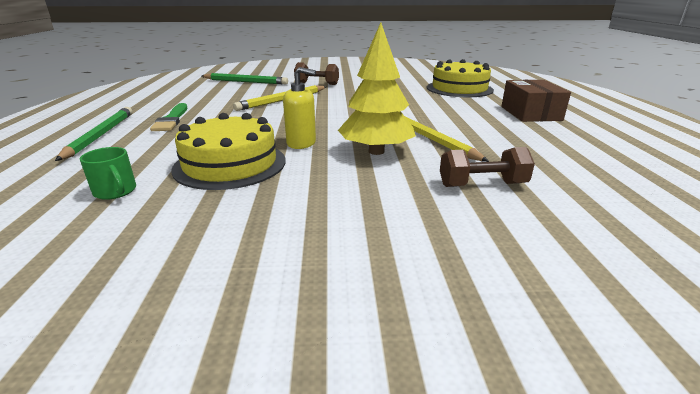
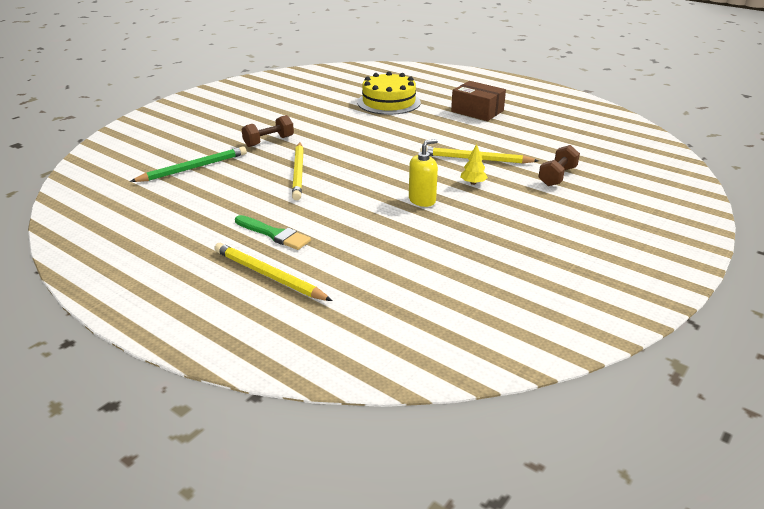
camera: 50 degrees left, 5 degrees up
green pencil [55,107,132,161] -> yellow pencil [214,243,332,301]
green mug [80,147,136,200] -> none
yellow cake [171,113,286,190] -> none
yellow tree [338,23,416,155] -> yellow tree [460,144,488,185], size x0.45

